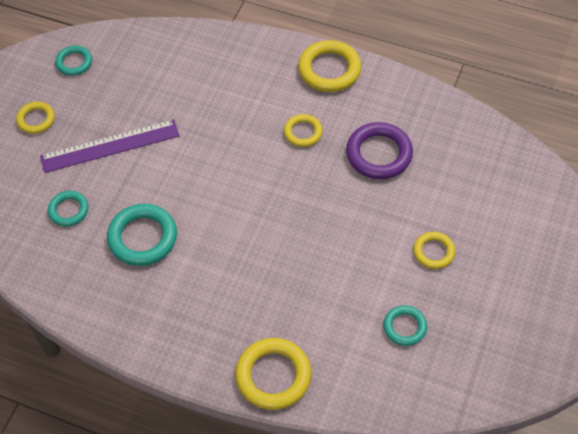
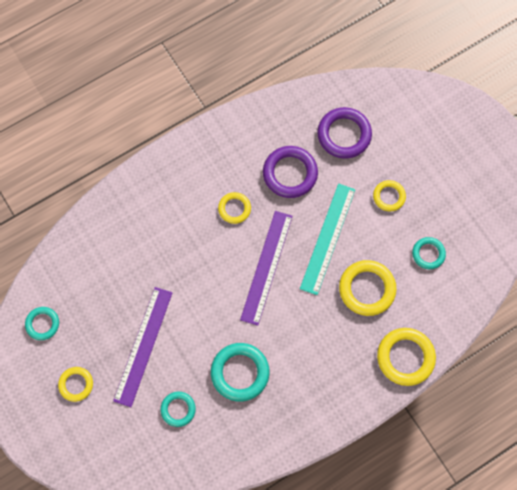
camera: 55 degrees left, 15 degrees up
yellow ring [298,40,361,92] -> yellow ring moved to [339,260,397,316]
none -> purple ruler [240,211,293,326]
none -> turquoise ruler [300,183,355,295]
none -> purple ring [317,107,372,159]

